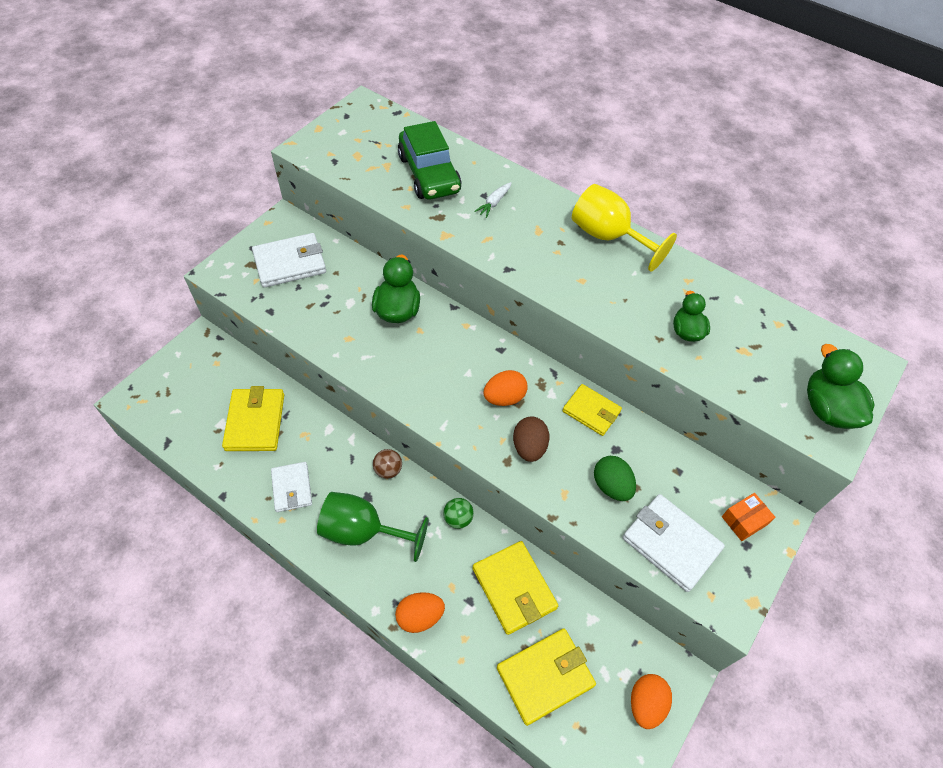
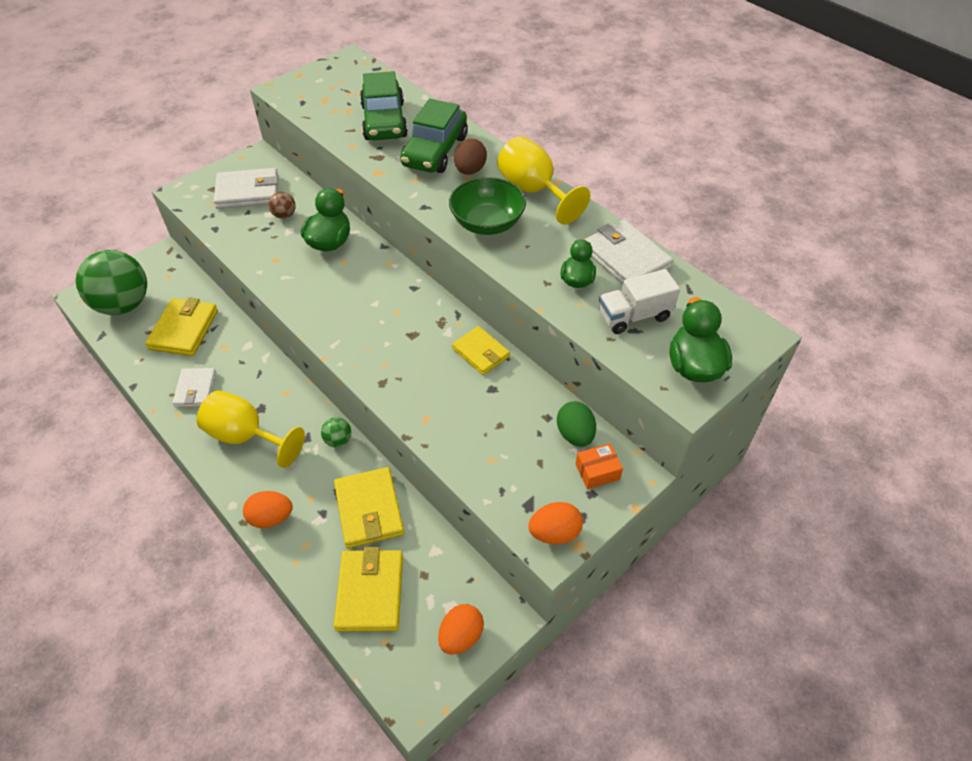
camera: 15 degrees right, 5 degrees down
green goblet [317,492,429,562] -> yellow goblet [197,391,305,468]
brown ball [373,449,402,479] -> brown ball moved to [268,192,296,219]
white carrot [474,182,512,218] -> green car [400,99,468,173]
orange egg [483,370,528,406] -> orange egg moved to [528,502,583,544]
yellow wallet [497,629,596,726] -> yellow wallet turned 75 degrees counterclockwise [334,547,403,632]
brown egg [513,416,550,462] -> brown egg moved to [454,139,487,175]
green egg [594,456,636,501] -> green egg moved to [557,402,596,447]
white wallet [623,494,725,592] -> white wallet moved to [585,219,673,285]
none -> green ball [76,250,147,315]
none -> green bowl [449,177,526,235]
none -> white truck [599,269,680,334]

